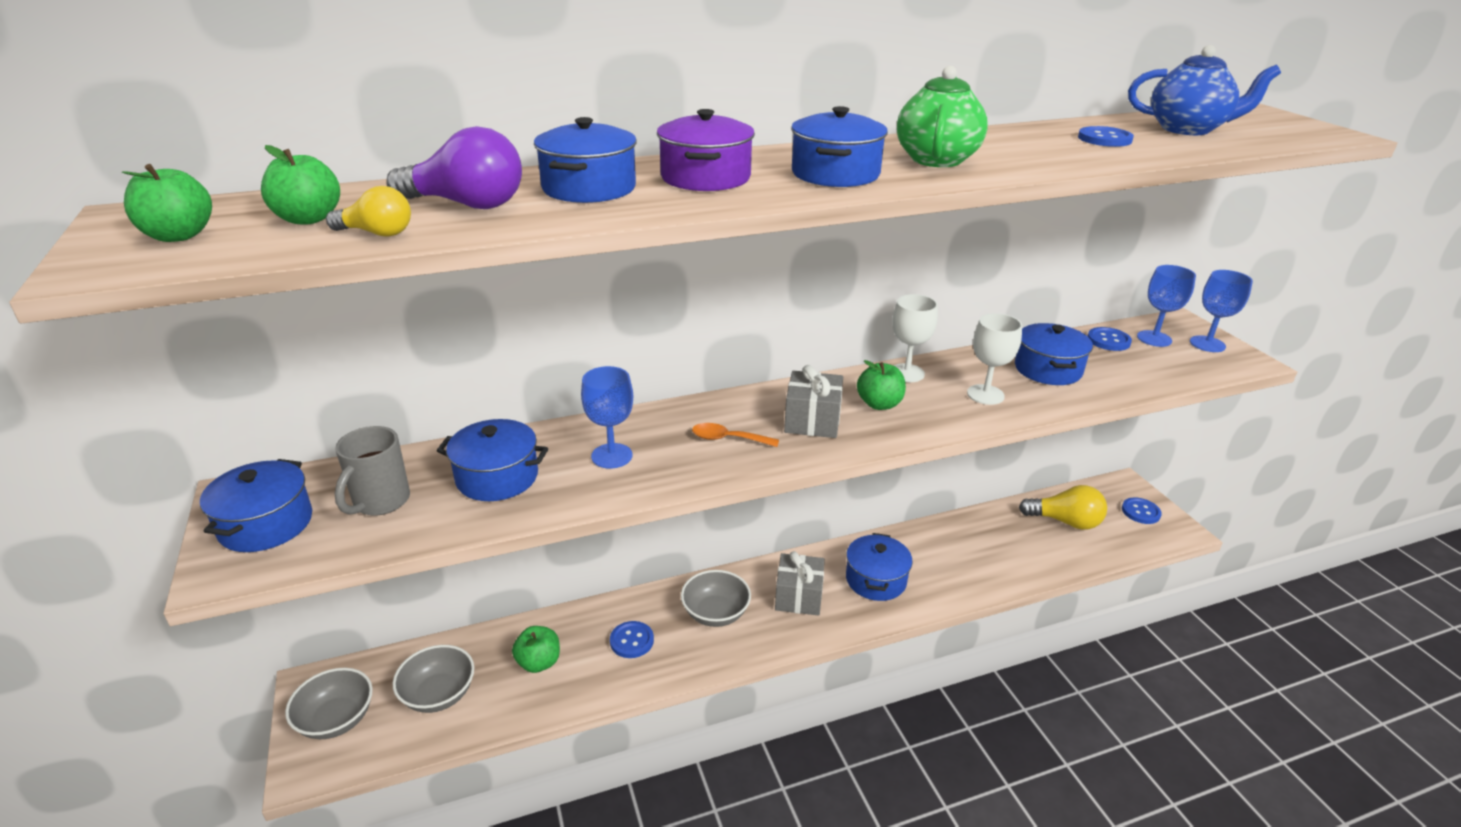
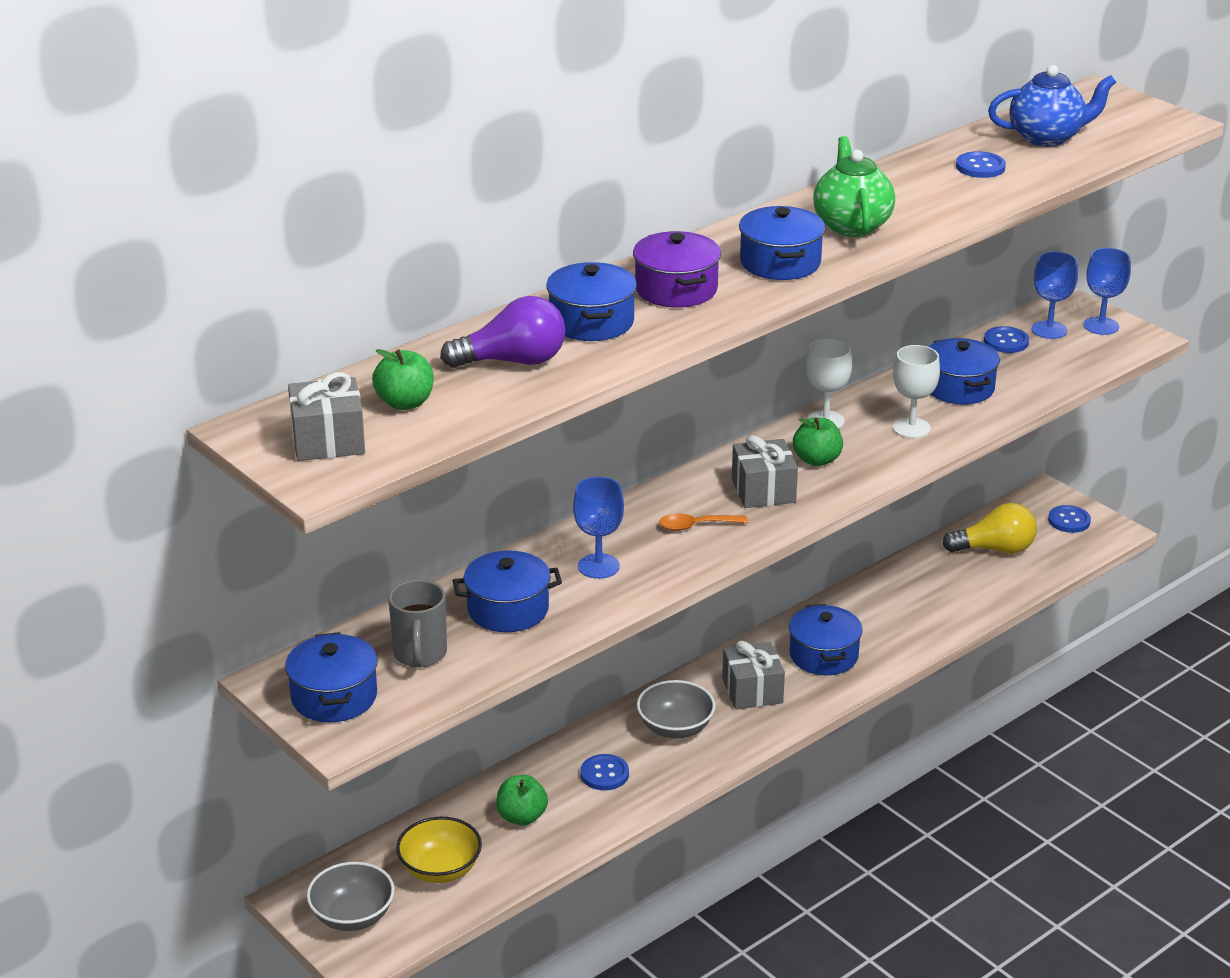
camera: 20 degrees left, 0 degrees up
green apple [122,164,212,242] -> grey gift [288,372,365,461]
yellow light bulb [326,186,411,237] -> none
grey bowl [393,645,475,713] -> yellow bowl [396,817,482,883]

